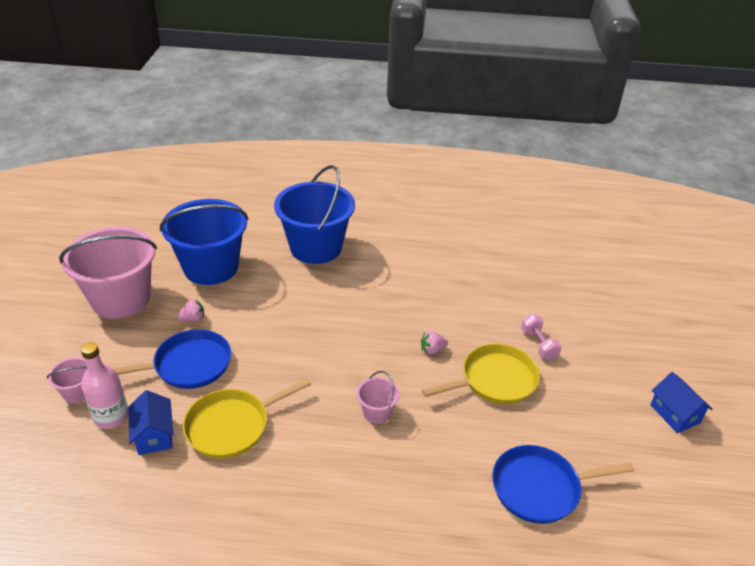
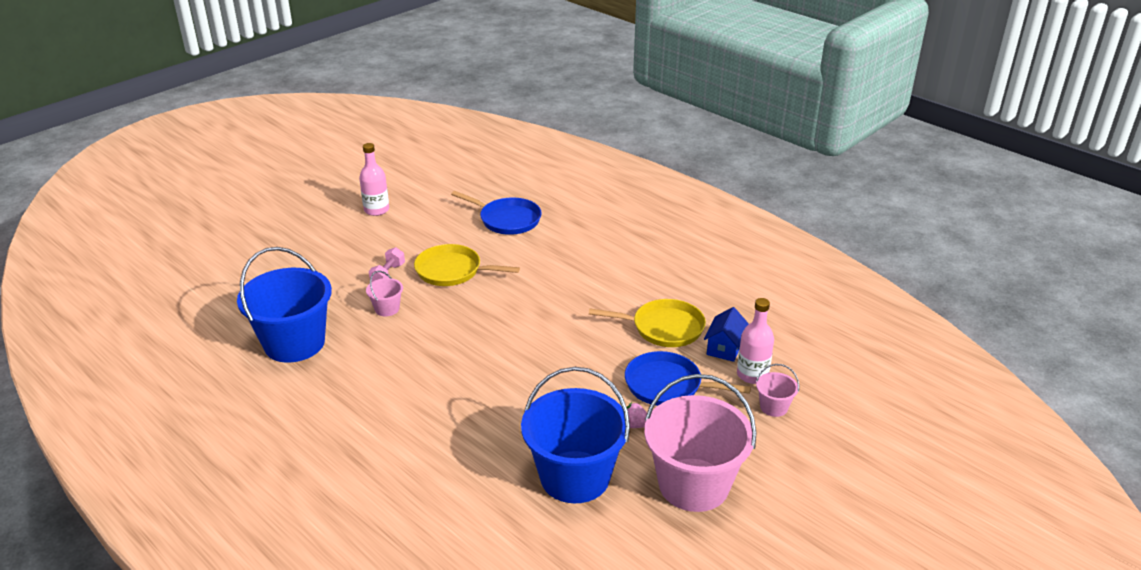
camera: 140 degrees left, 5 degrees down
blue bucket [274,165,355,264] -> blue bucket moved to [237,247,332,363]
pink bucket [357,371,400,424] -> pink bucket moved to [366,271,403,316]
pink strawberry [421,331,448,355] -> none
blue house [650,372,713,433] -> pink bottle [359,143,389,216]

